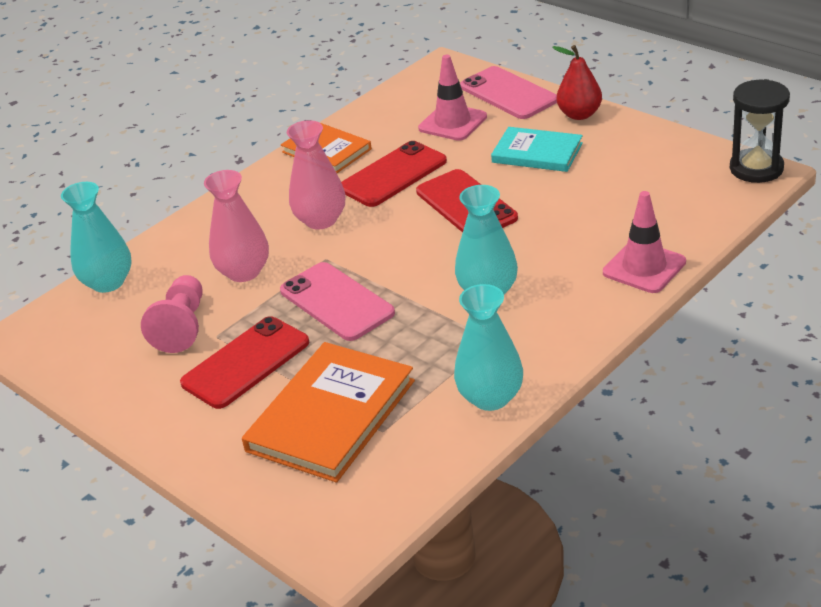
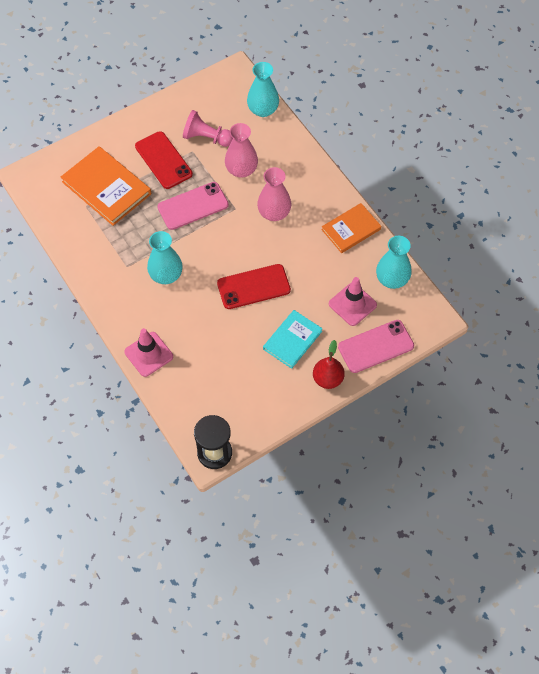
camera: 100 degrees right, 25 degrees up
red phone [341,141,447,207] -> none
turquoise vase [454,284,523,411] -> turquoise vase moved to [376,236,412,289]

